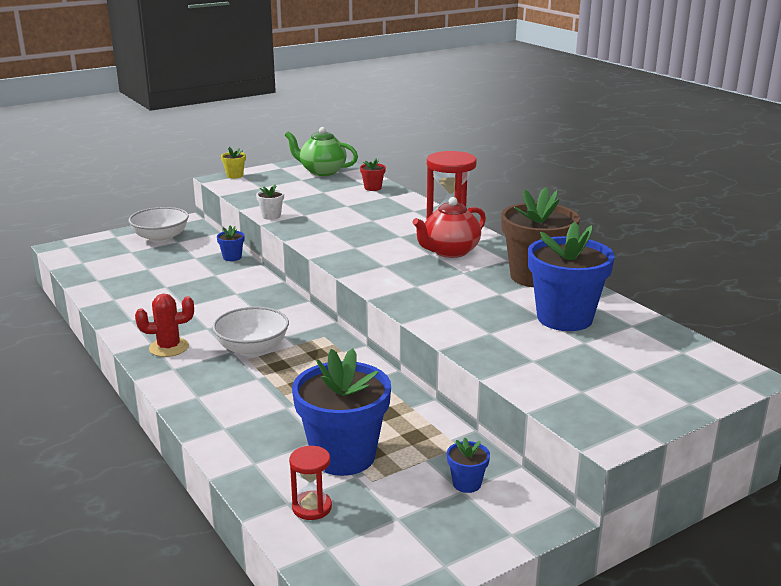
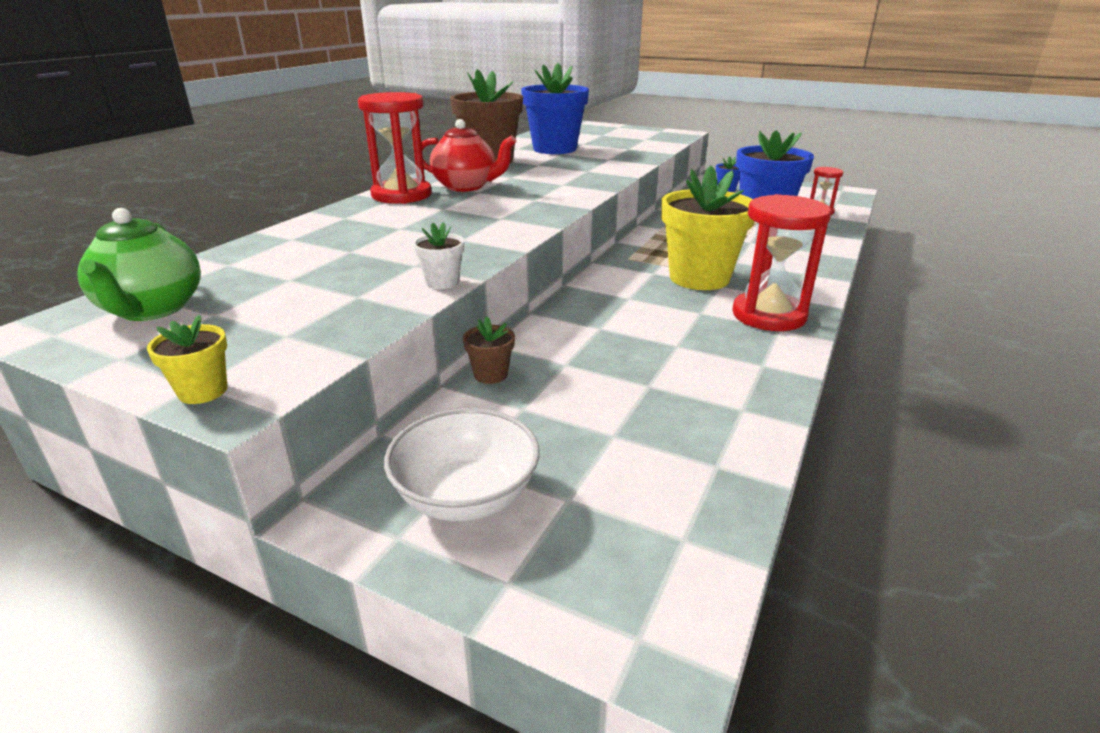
camera: 120 degrees left, 5 degrees up
red cactus [135,294,194,357] -> red hourglass [732,194,831,331]
white bowl [212,307,289,357] -> yellow flower pot [661,166,754,290]
blue flower pot [217,225,245,261] -> brown flower pot [463,317,515,384]
red flower pot [360,159,386,191] -> none

